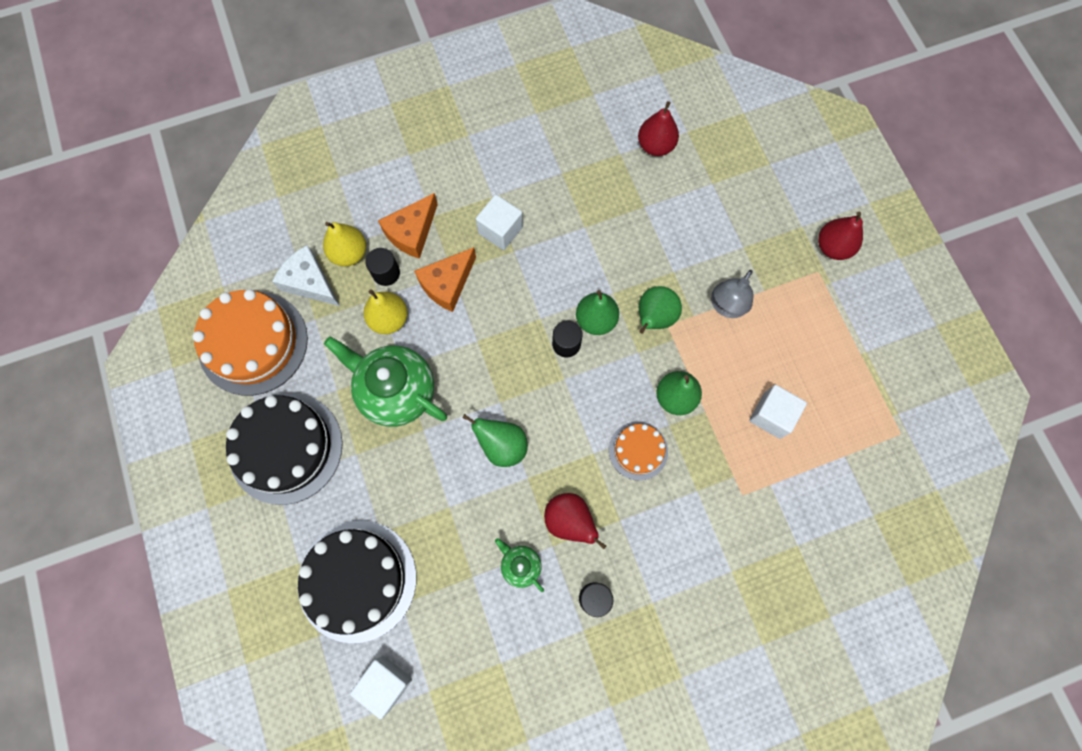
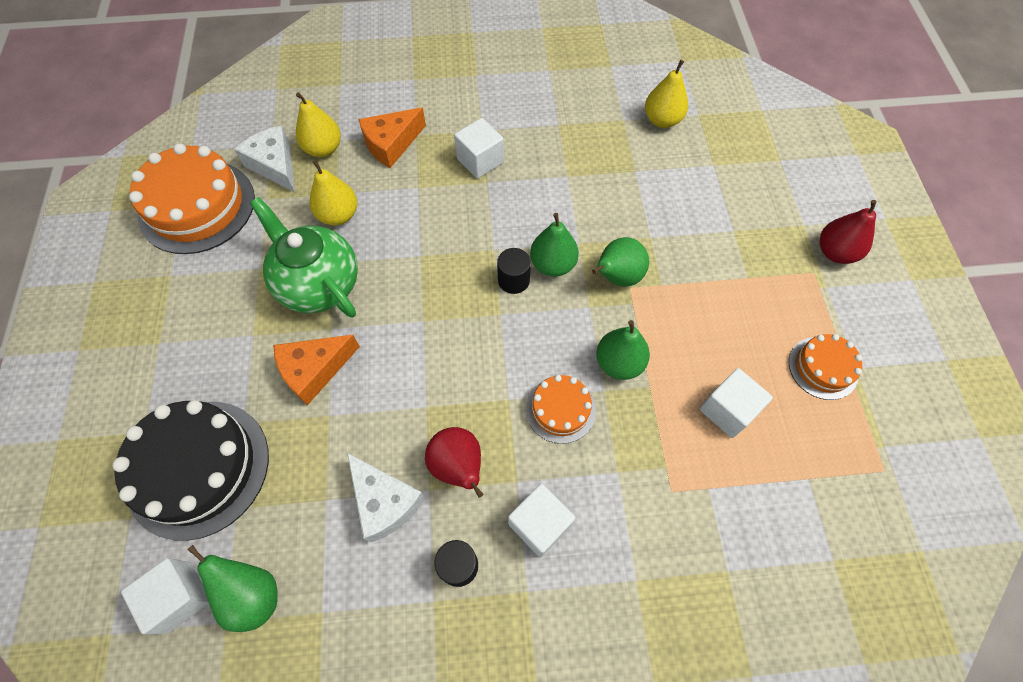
camera: 15 degrees right, 10 degrees down
black cake [226,393,343,505] -> none
black cylinder [365,248,400,286] -> none
orange cheese [414,247,476,312] -> orange cheese moved to [273,335,360,405]
green pear [462,414,528,467] -> green pear moved to [187,545,278,632]
green teapot [495,538,544,592] -> white cheese [347,453,425,543]
red pear [638,101,679,156] -> yellow pear [645,60,688,128]
grey lamp [711,270,753,318] -> none
none -> white cube [508,484,575,557]
none -> orange cake [789,334,862,400]

